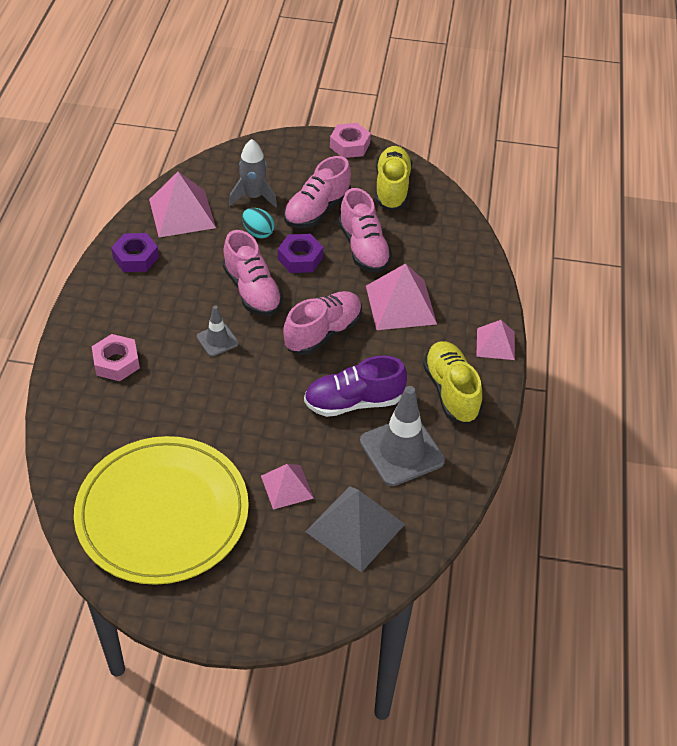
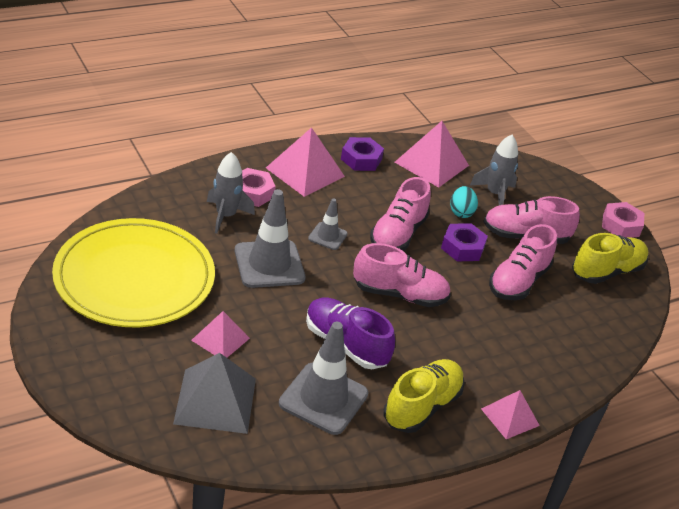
camera: 50 degrees right, 10 degrees down
pink pyramid [366,263,437,330] -> pink pyramid moved to [266,127,345,197]
none -> grey rocket [207,152,255,233]
none -> grey traffic cone [235,189,305,288]

